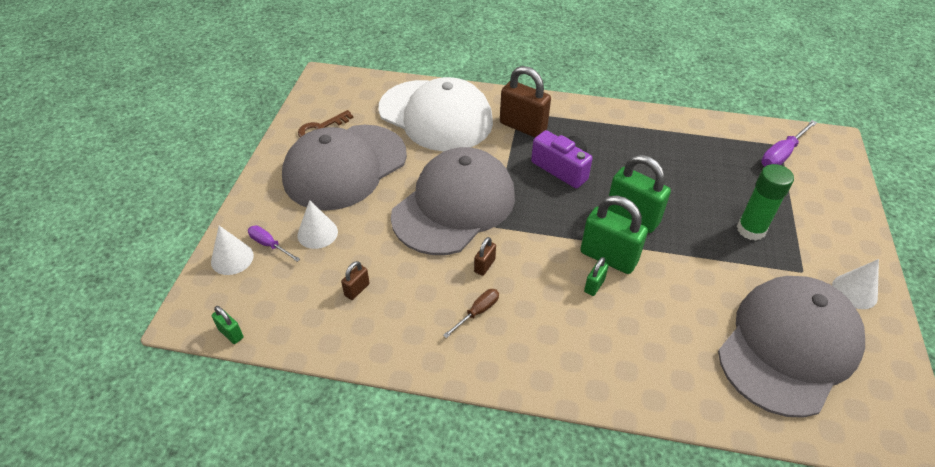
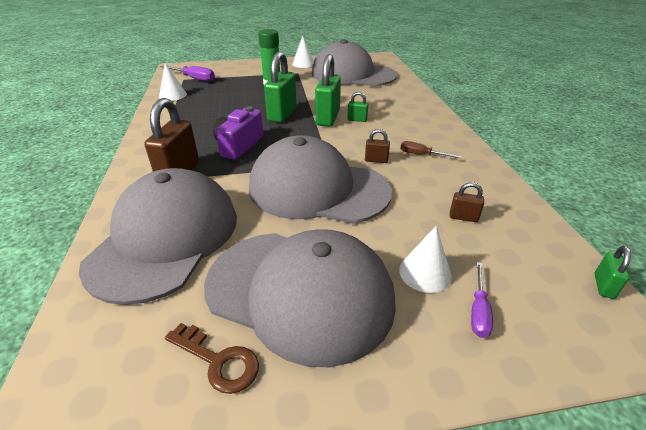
camera: 110 degrees left, 10 degrees down
white cone [211,226,254,275] -> white cone moved to [159,63,187,101]
white cap [379,77,493,151] -> grey cap [79,168,237,305]

